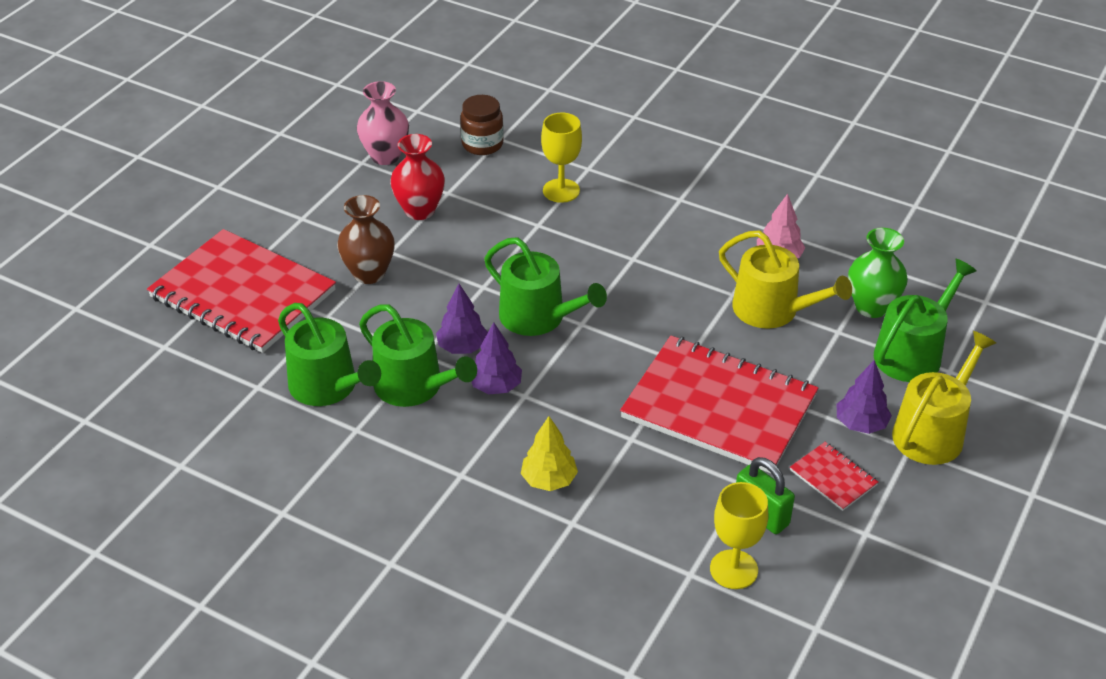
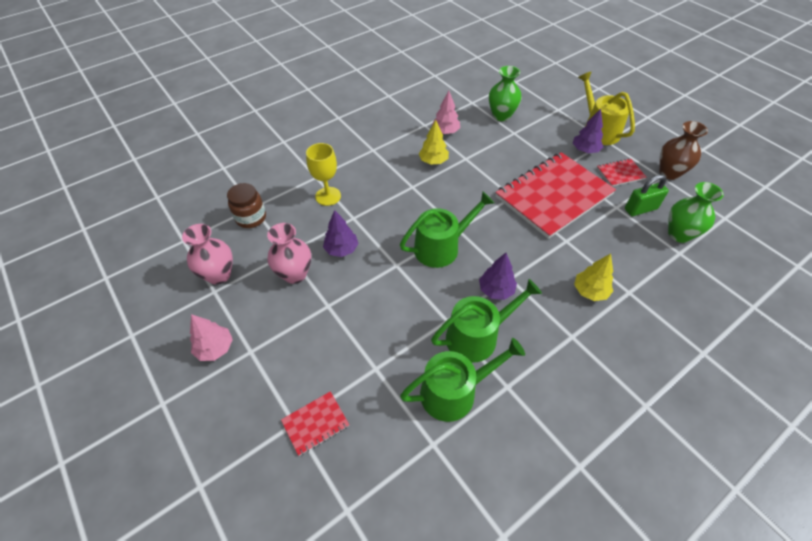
camera: 65 degrees left, 10 degrees up
red notebook [147,229,336,353] -> red notebook [281,391,349,456], size x0.42
brown vase [337,195,395,284] -> brown vase moved to [660,121,708,180]
red vase [390,134,445,220] -> pink vase [267,223,311,284]
purple tree [436,284,488,354] -> purple tree moved to [323,210,359,257]
yellow goblet [710,482,768,589] -> green vase [668,182,724,243]
yellow watering can [719,230,852,329] -> none
green watering can [874,259,977,382] -> none
none -> pink tree [190,314,233,361]
none -> yellow tree [419,120,449,165]

